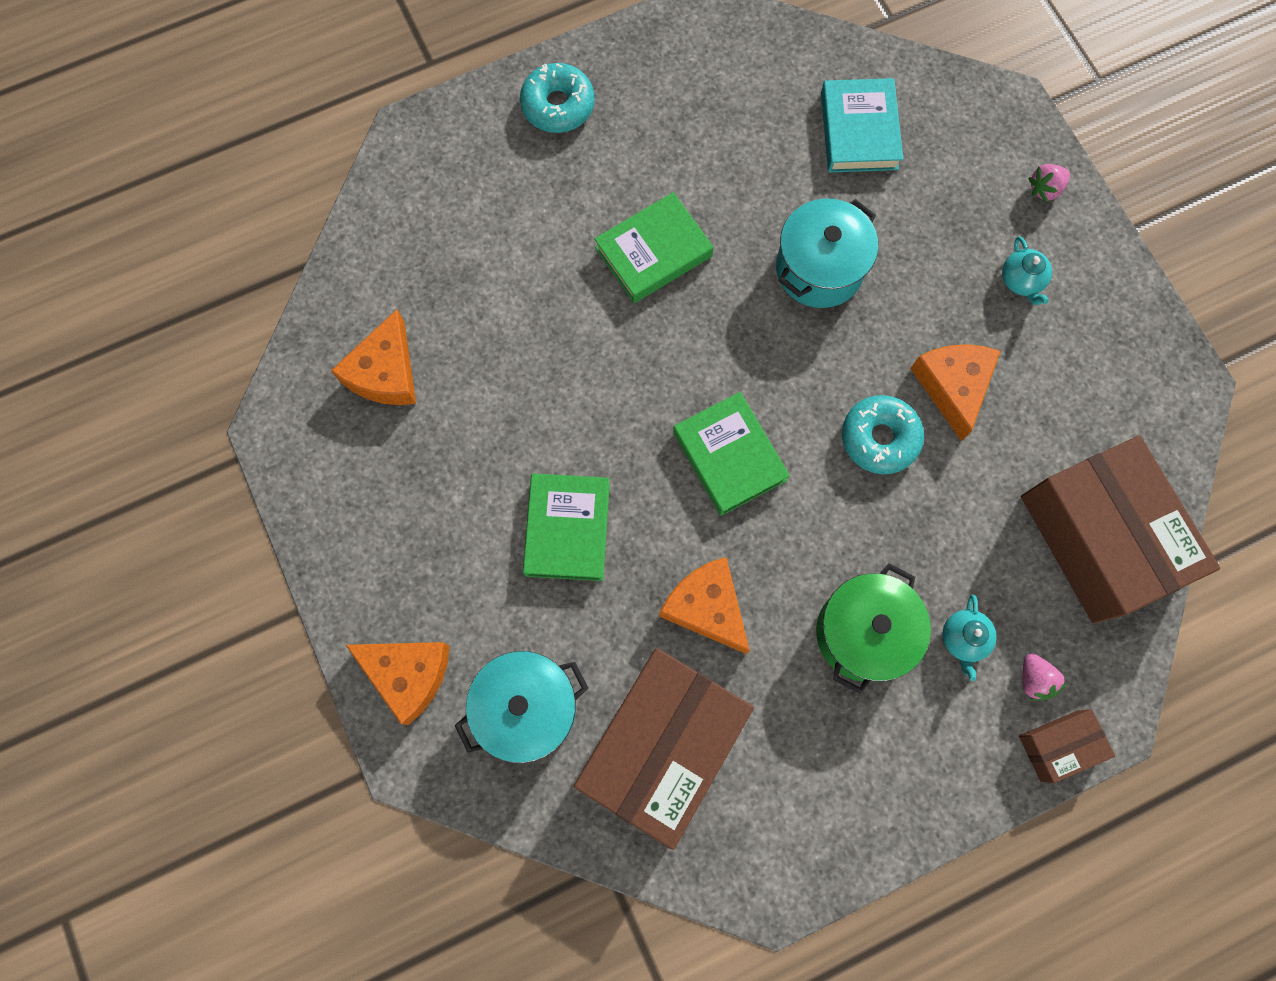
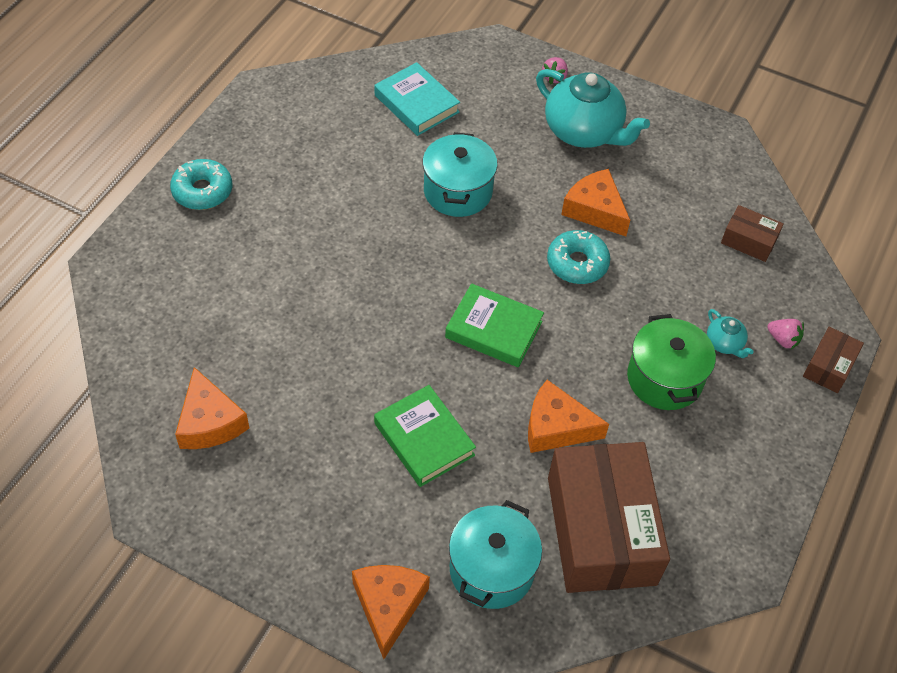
camera: 40 degrees left, 20 degrees down
orange cheese [346,642,450,725] -> orange cheese turned 75 degrees counterclockwise [352,565,430,659]
green book [594,192,714,303] -> none
turquoise teapot [1002,236,1052,305] -> turquoise teapot [536,69,650,148], size x2.25
brown box [1021,435,1220,623] -> brown box [721,205,784,262], size x0.45

